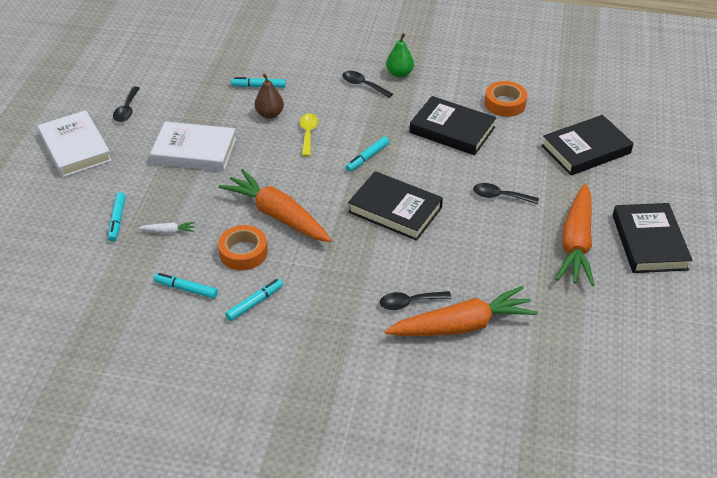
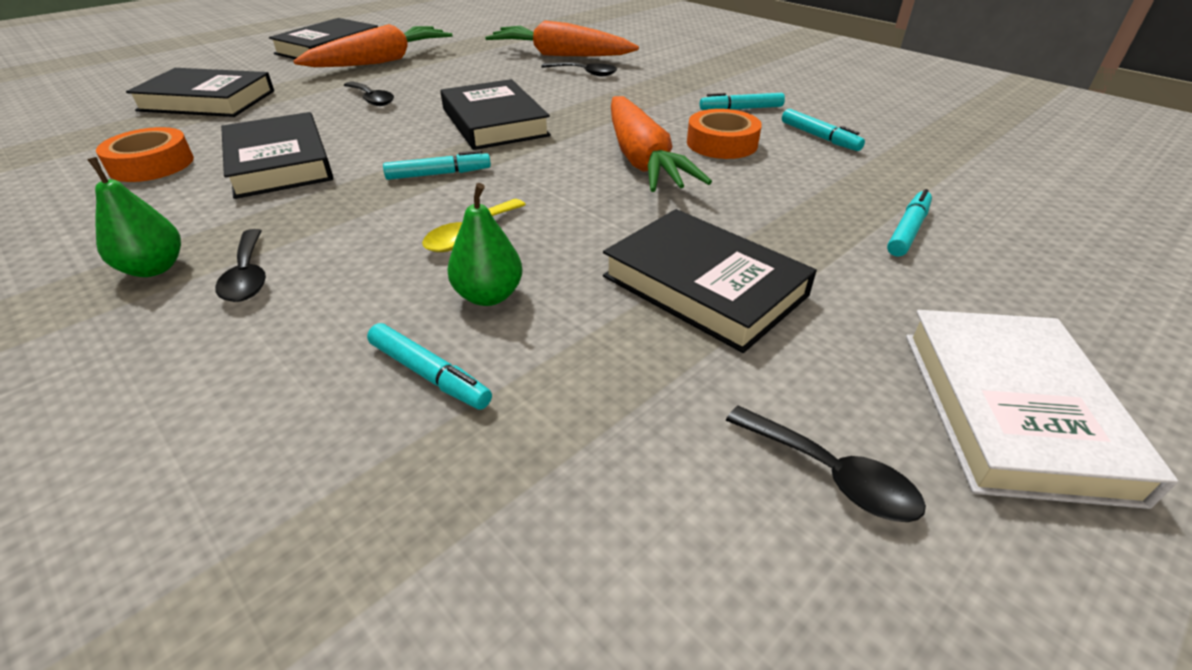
camera: 145 degrees left, 5 degrees down
black spoon [113,87,140,122] -> black spoon turned 90 degrees clockwise [726,405,926,522]
white carrot [138,222,195,234] -> none
white book [150,122,236,171] -> black book [603,209,817,353]
brown pear [254,74,284,119] -> green pear [447,183,522,306]

